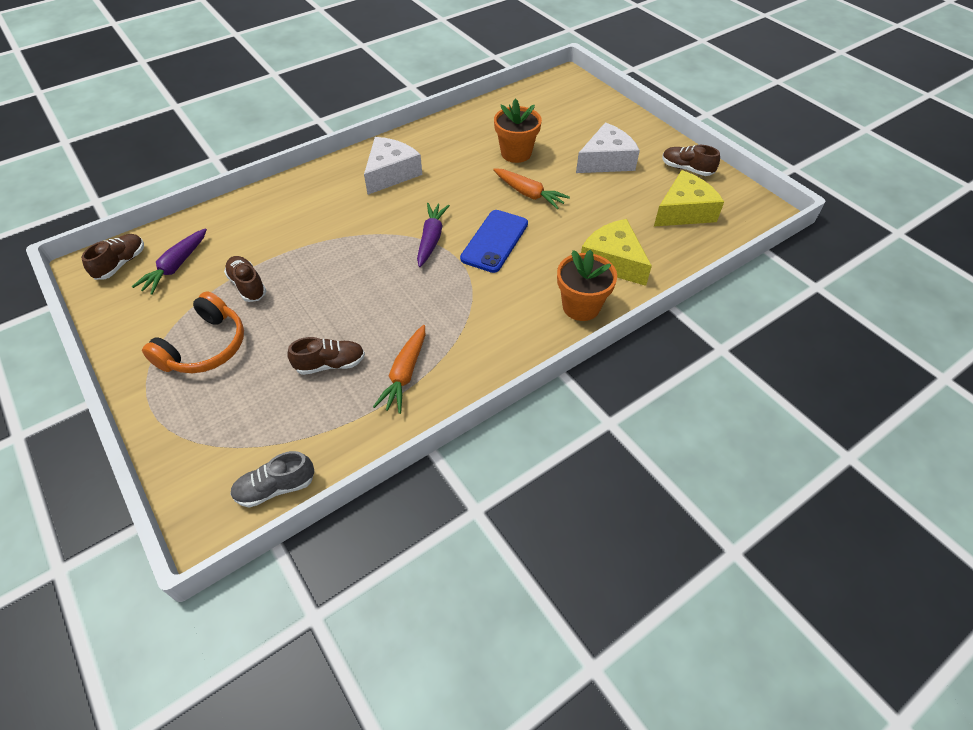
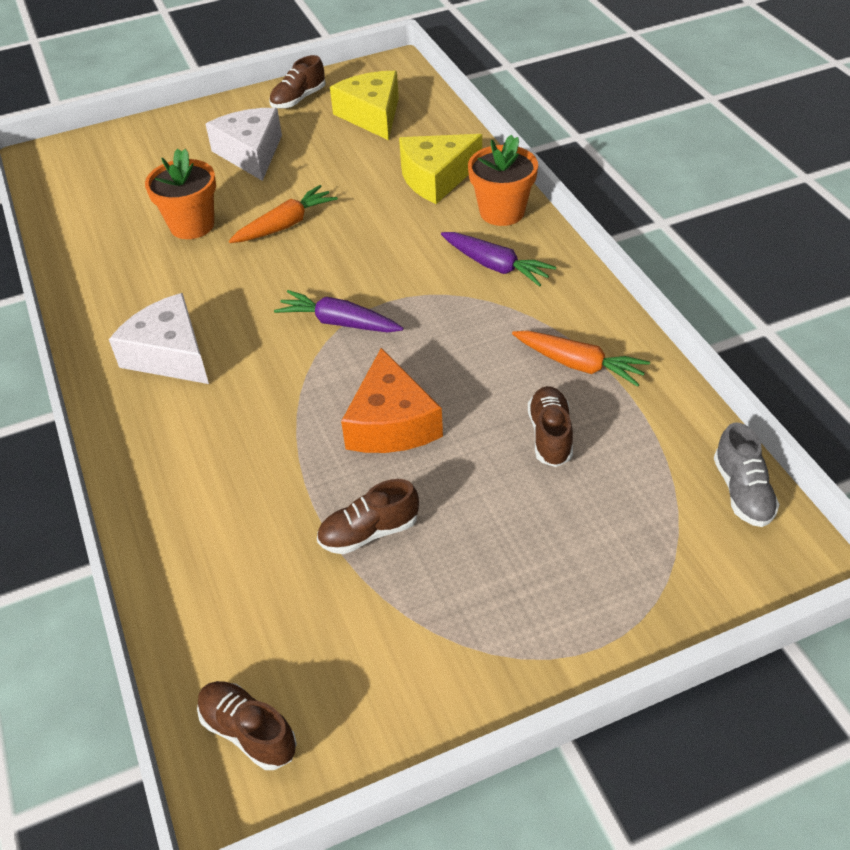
camera: 75 degrees left, 5 degrees down
purple carrot [132,228,207,295] -> purple carrot moved to [441,232,556,287]
orange headphones [142,291,244,373] -> none
blue phone [460,210,528,273] -> none
none -> orange cheese [341,348,443,453]

